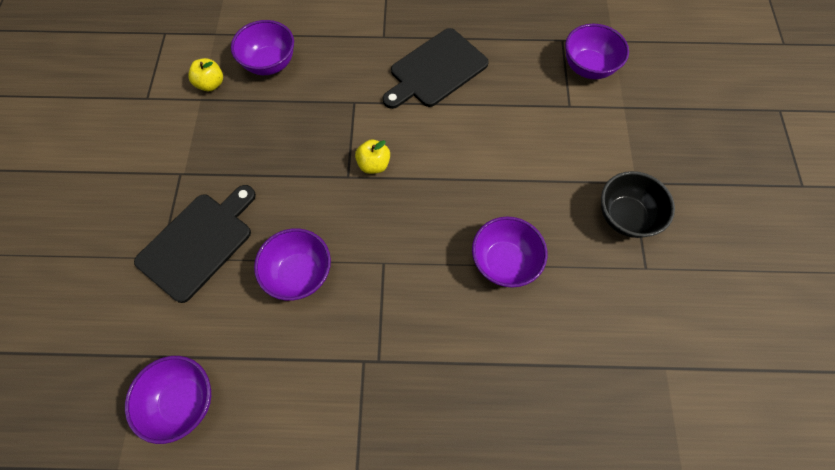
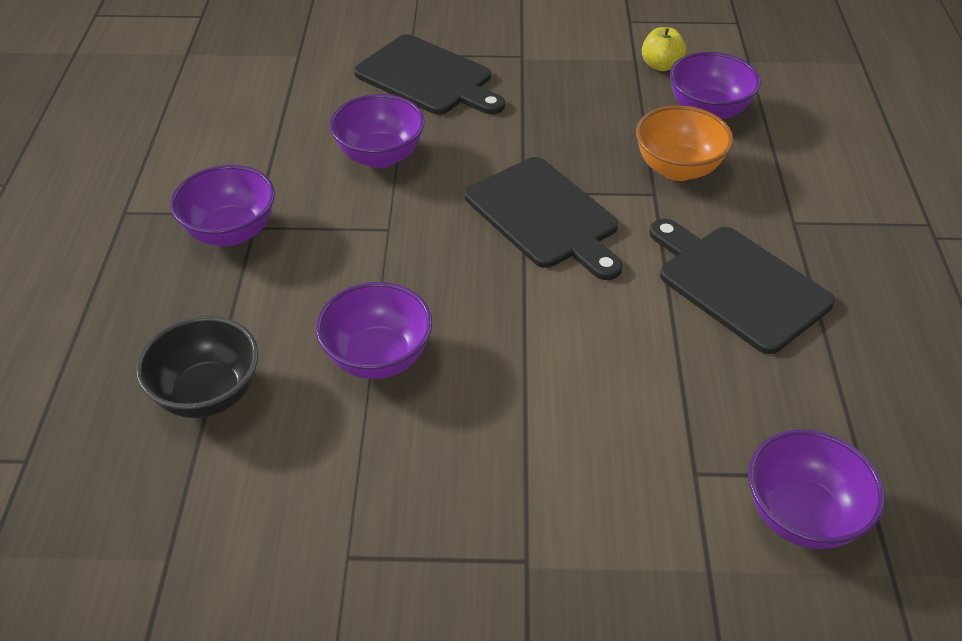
camera: 90 degrees right, 20 degrees down
purple bowl [125,356,211,444] -> purple bowl moved to [170,165,275,246]
yellow apple [355,139,390,174] -> black cutting board [465,157,623,280]
black bowl [601,171,675,238] -> black bowl moved to [136,316,258,418]
none -> orange bowl [636,105,733,181]

